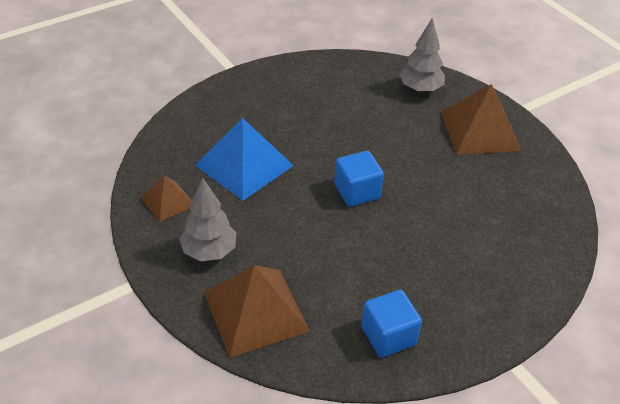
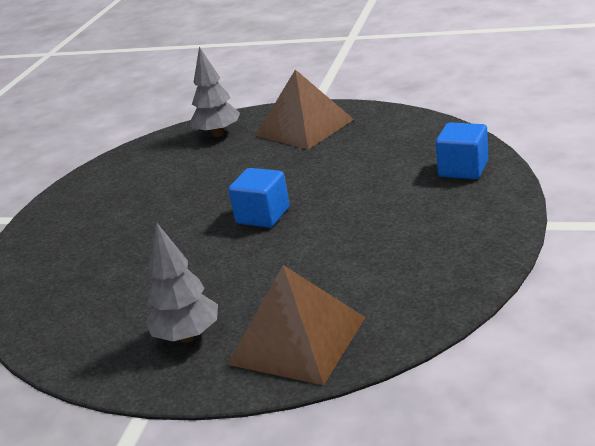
camera: 35 degrees left, 15 degrees down
brown pyramid [140,176,192,222] -> none
blue pyramid [195,118,294,201] -> none
blue cube [361,290,422,358] -> blue cube moved to [436,122,489,179]

